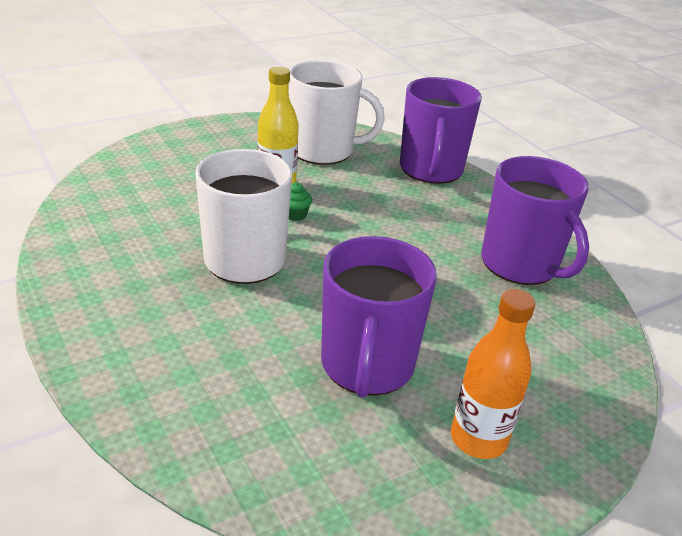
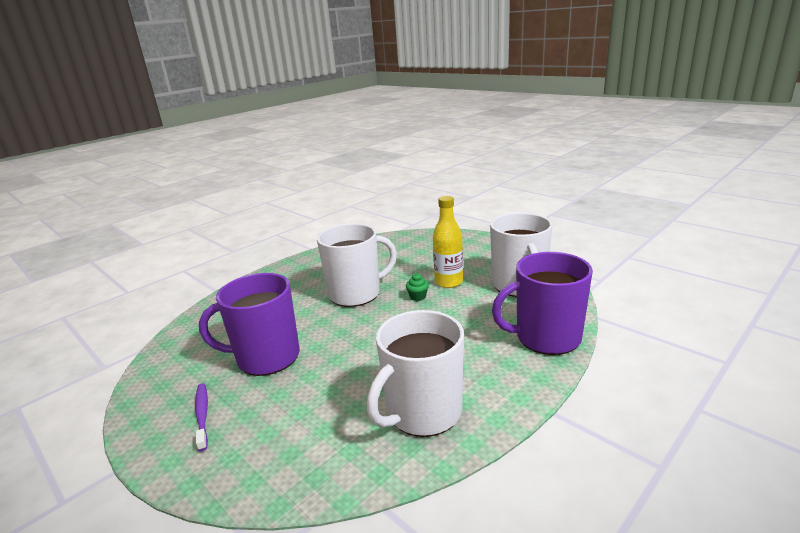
camera: 80 degrees right, 10 degrees down
orange bottle [451,289,536,459] -> purple toothbrush [195,383,208,451]
purple mug [481,156,589,285] -> white mug [367,310,464,437]

